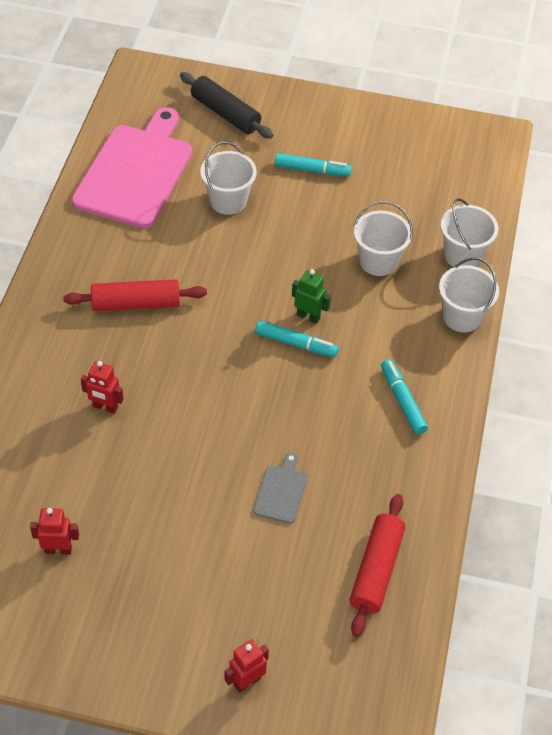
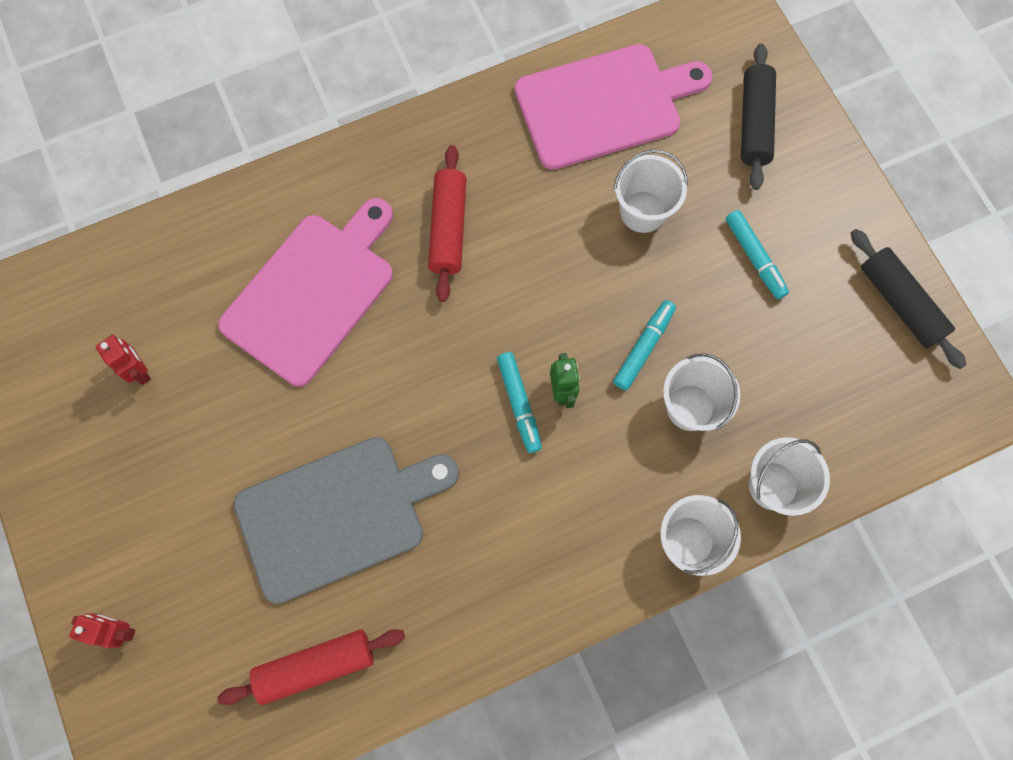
camera: 55 degrees right, 20 degrees up
red rolling pin [63,279,207,311] -> red rolling pin turned 45 degrees clockwise [428,145,467,302]
red robot [81,361,123,414] -> pink cutting board [218,198,393,387]
grey cutting board [254,453,307,524] -> grey cutting board [234,437,459,604], size x2.42
turquoise marker [381,359,428,434] -> turquoise marker moved to [613,300,676,390]
none -> black rolling pin [851,229,966,369]

